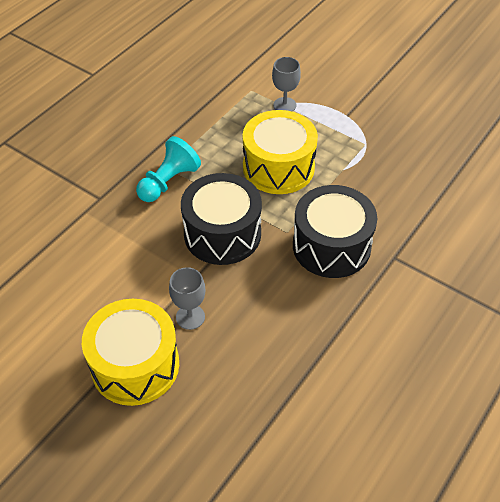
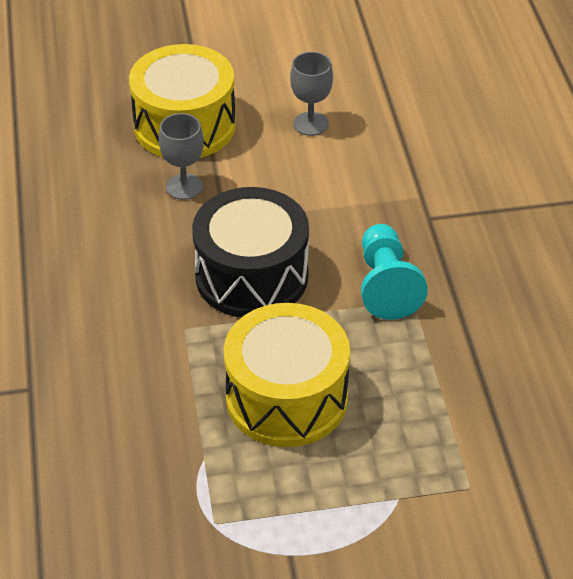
camera: 135 degrees right, 5 degrees down
grey goblet [272,57,301,112] -> grey goblet moved to [290,52,333,136]
black drum [293,185,377,278] -> none

